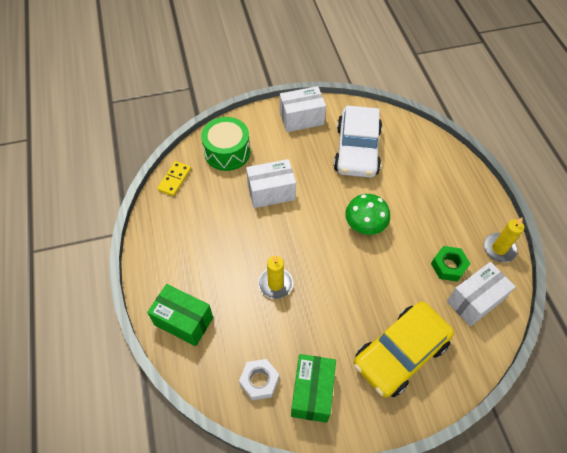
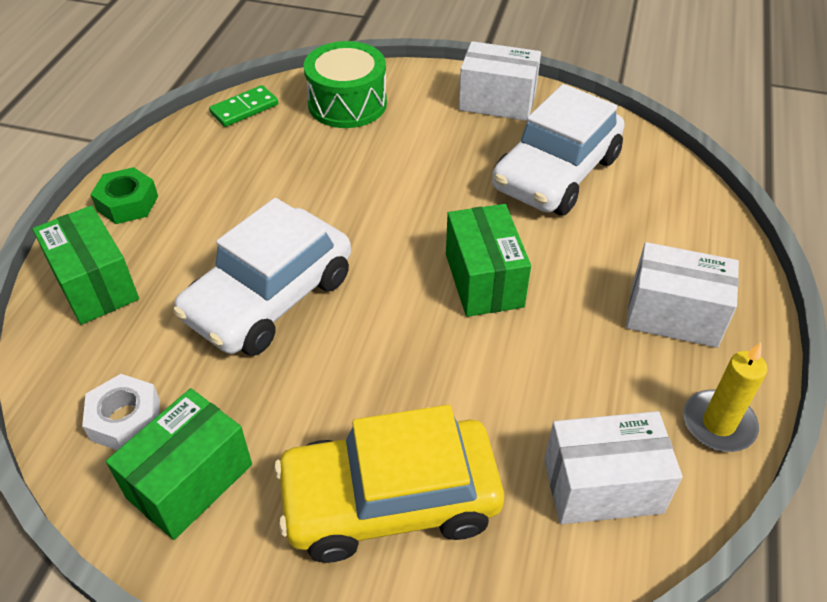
camera: 30 degrees right, 10 degrees down
yellow domino [157,161,191,196] -> green domino [209,85,278,127]
white box [246,159,296,208] -> white box moved to [626,242,739,348]
yellow candle [258,255,293,299] -> white car [173,198,351,356]
green mushroom [345,194,390,235] -> green box [446,204,531,317]
green nut [431,246,471,282] -> green nut moved to [90,167,158,224]

